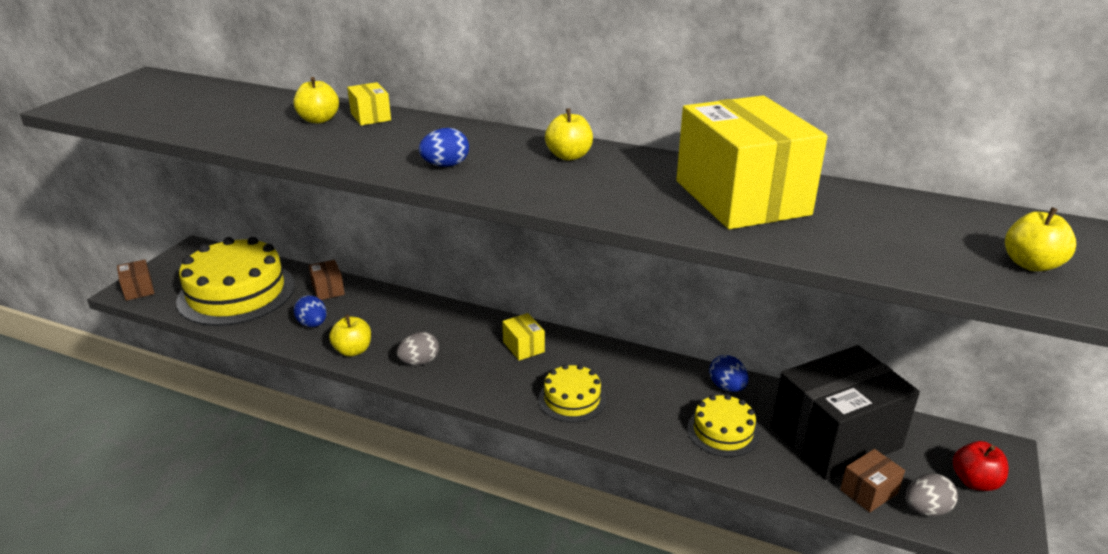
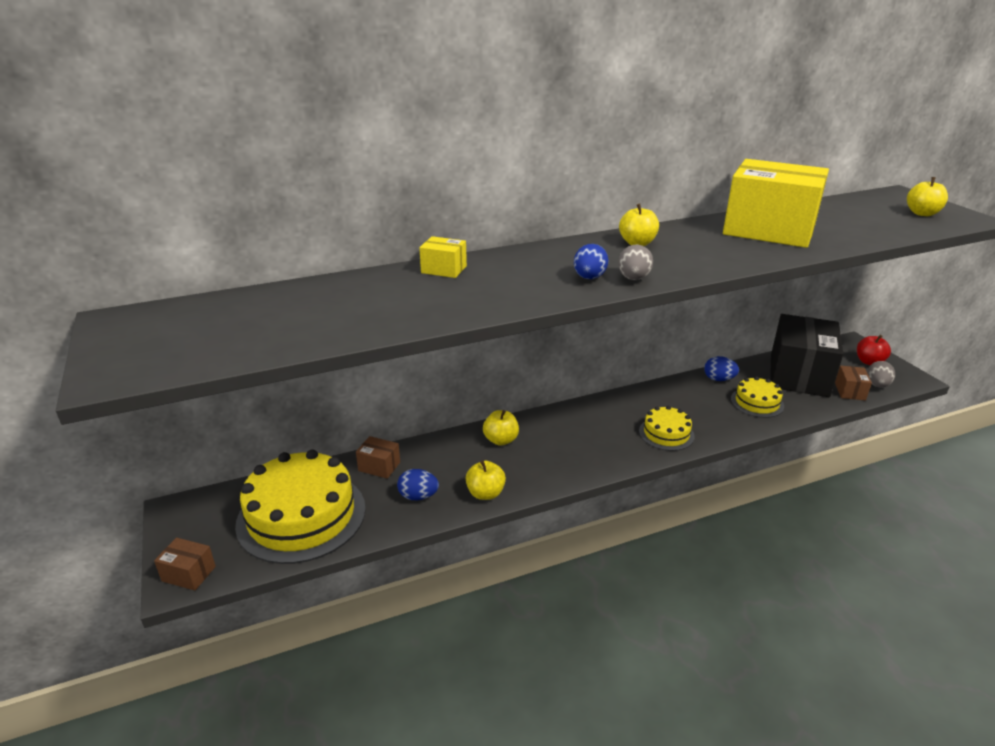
camera: 45 degrees left, 0 degrees up
yellow apple [293,77,339,123] -> yellow apple moved to [483,410,519,446]
grey egg [397,332,439,365] -> grey egg moved to [618,244,653,280]
yellow box [502,313,545,361] -> none

